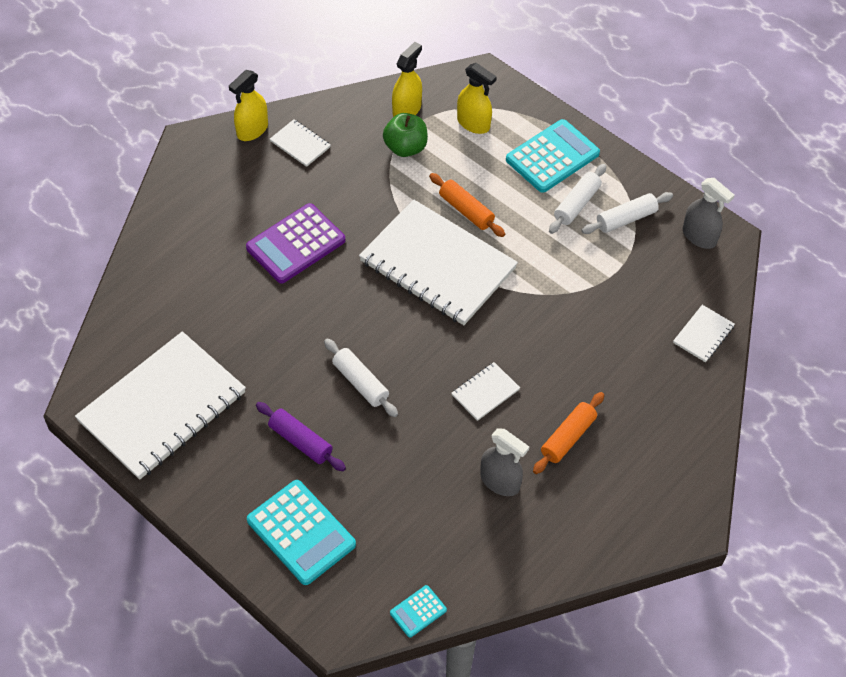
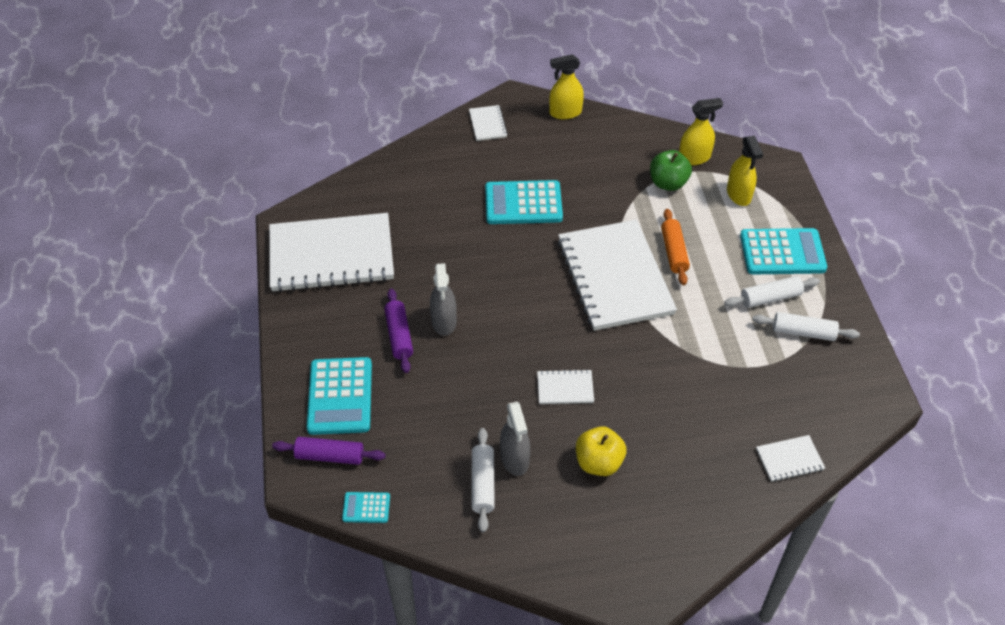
camera: 40 degrees right, 5 degrees down
purple calculator [246,203,345,284] -> turquoise calculator [485,180,563,224]
white notebook [270,119,330,167] -> white notebook moved to [469,105,508,141]
white rolling pin [324,338,398,417] -> white rolling pin moved to [472,428,495,533]
orange rolling pin [533,392,604,474] -> yellow apple [576,426,626,476]
grey spray bottle [683,178,735,249] -> grey spray bottle moved to [430,263,457,336]
none -> purple rolling pin [272,437,386,465]

